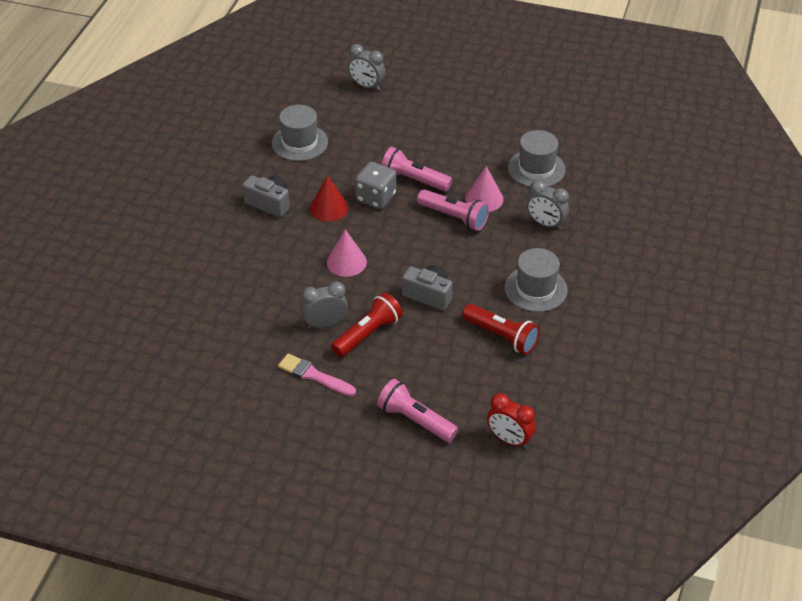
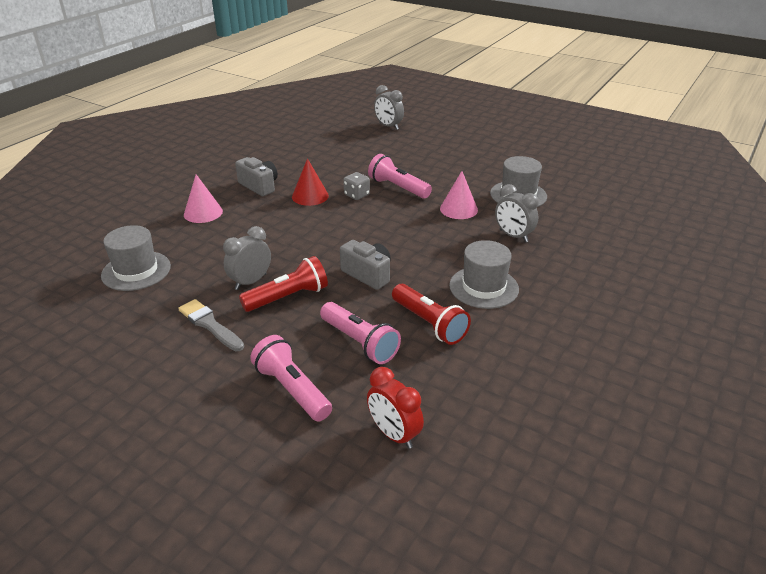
camera: 15 degrees right, 10 degrees down
grey hat [272,105,328,161] -> grey hat moved to [101,225,171,291]
pink brush [278,353,356,396] -> grey brush [178,299,244,351]
grey clock [301,281,348,329] -> grey clock turned 45 degrees counterclockwise [223,226,271,290]
pink cone [327,229,367,277] -> pink cone moved to [184,174,223,223]
grey dice [355,162,396,209] -> grey dice [343,172,370,200], size x0.65
pink flashlight [417,189,489,231] -> pink flashlight moved to [320,302,401,364]

